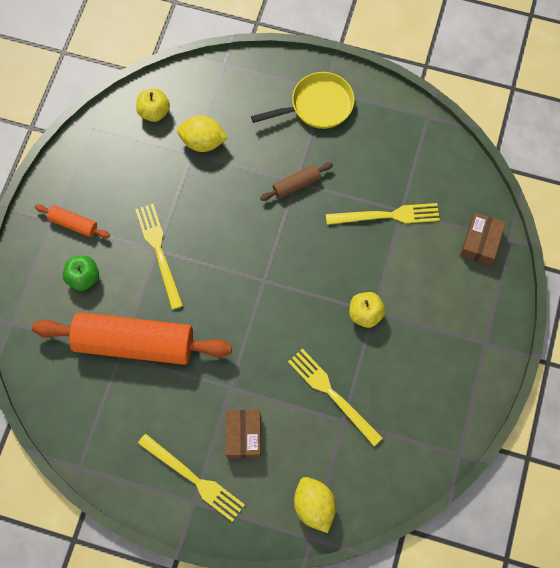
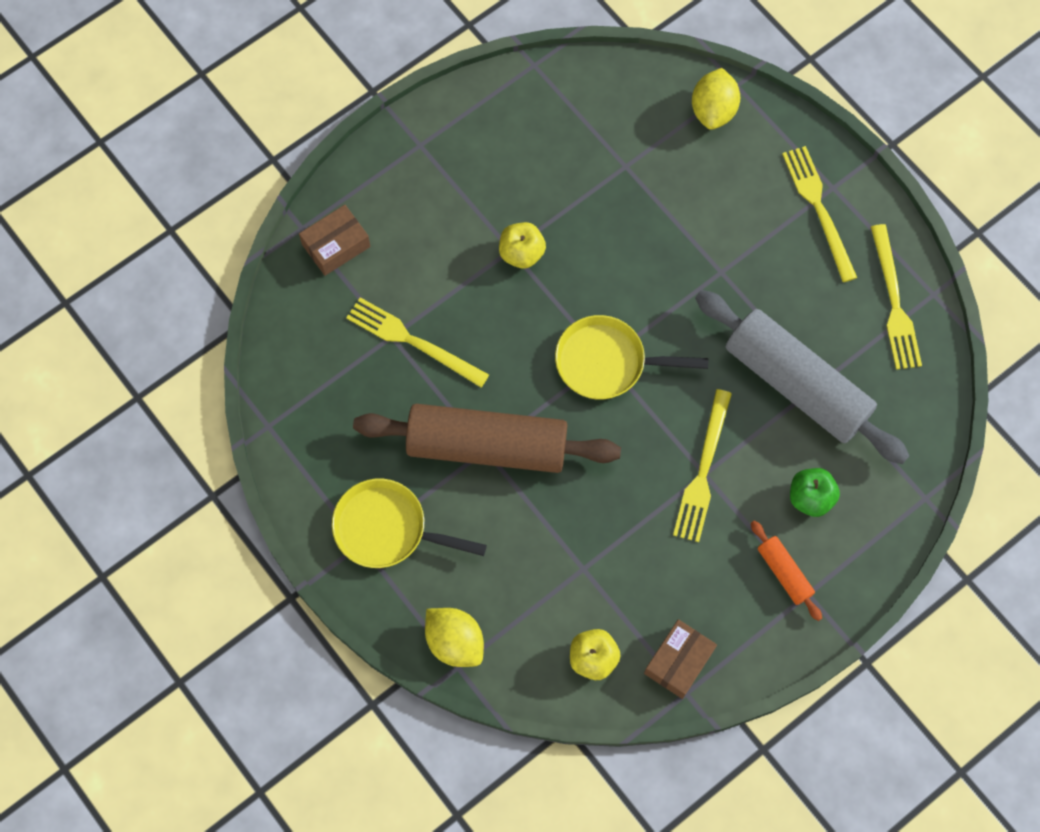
camera: 145 degrees left, 0 degrees up
orange rolling pin [32,312,232,365] -> grey rolling pin [695,290,909,464]
yellow lemon [177,116,228,152] -> yellow lemon moved to [425,608,484,667]
brown box [226,410,261,458] -> brown box moved to [644,619,717,699]
brown rolling pin [260,162,333,201] -> brown rolling pin [353,404,621,473], size x2.31
yellow fork [288,349,383,446] -> yellow fork moved to [871,224,922,370]
none -> yellow pan [555,315,709,400]

